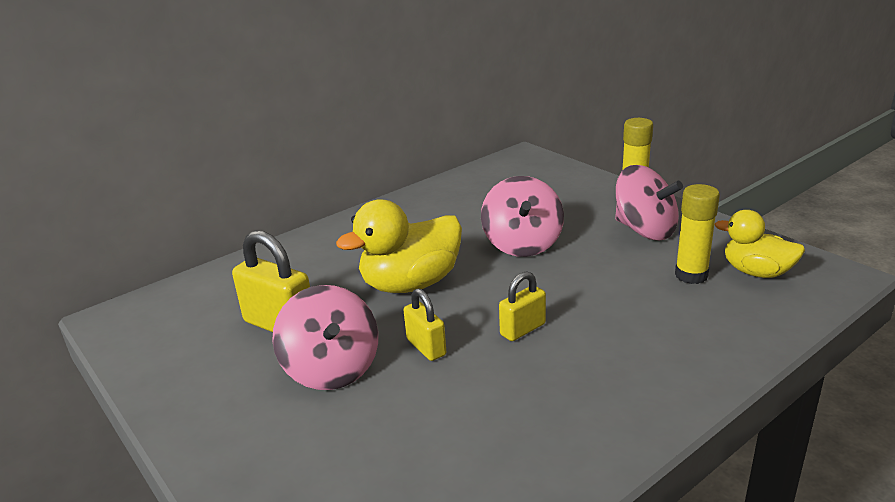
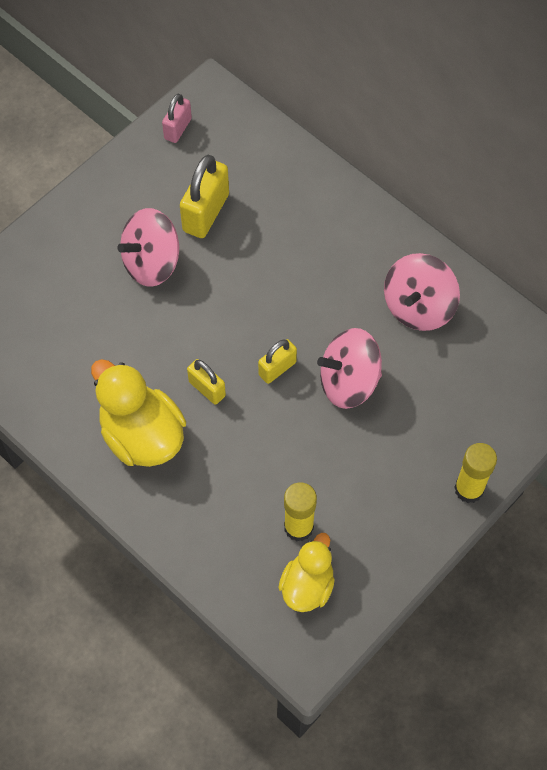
camera: 80 degrees right, 35 degrees up
yellow duck [336,199,462,293] -> yellow duck moved to [91,359,186,467]
yellow padlock [403,288,446,361] -> yellow padlock moved to [258,339,297,384]
pink spinning top [615,165,683,240] -> pink spinning top moved to [384,253,460,331]
none -> pink padlock [162,94,192,143]

